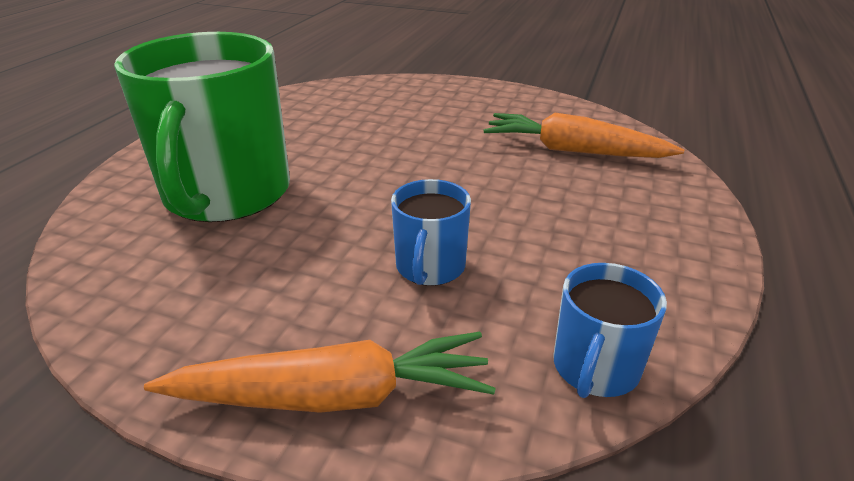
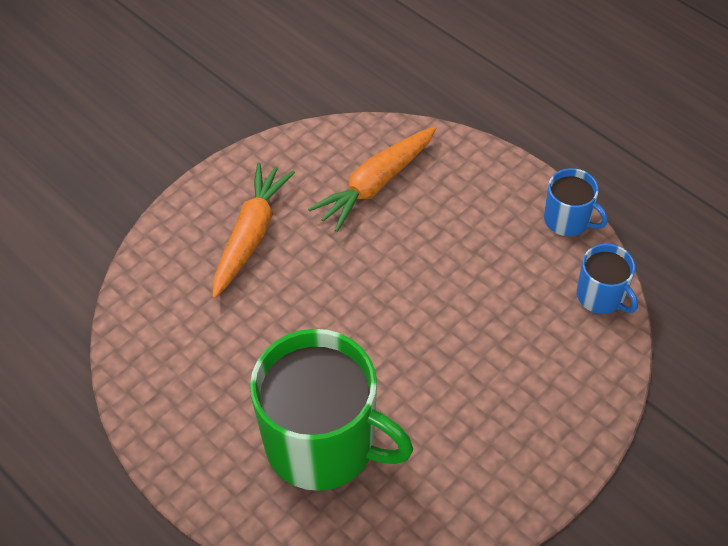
camera: 65 degrees left, 20 degrees up
orange carrot [144,332,496,413] -> orange carrot moved to [212,162,295,299]
blue mug [391,179,471,286] -> blue mug moved to [544,168,608,236]

